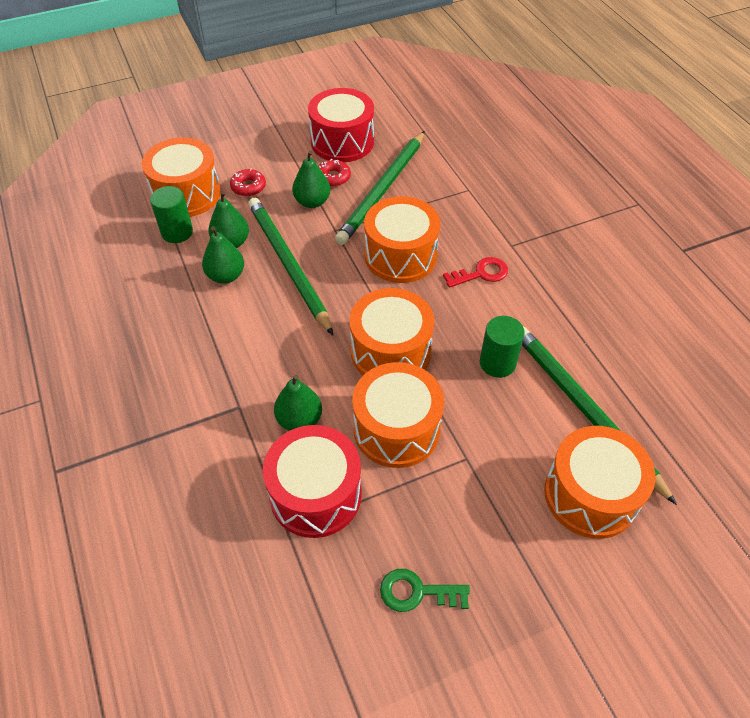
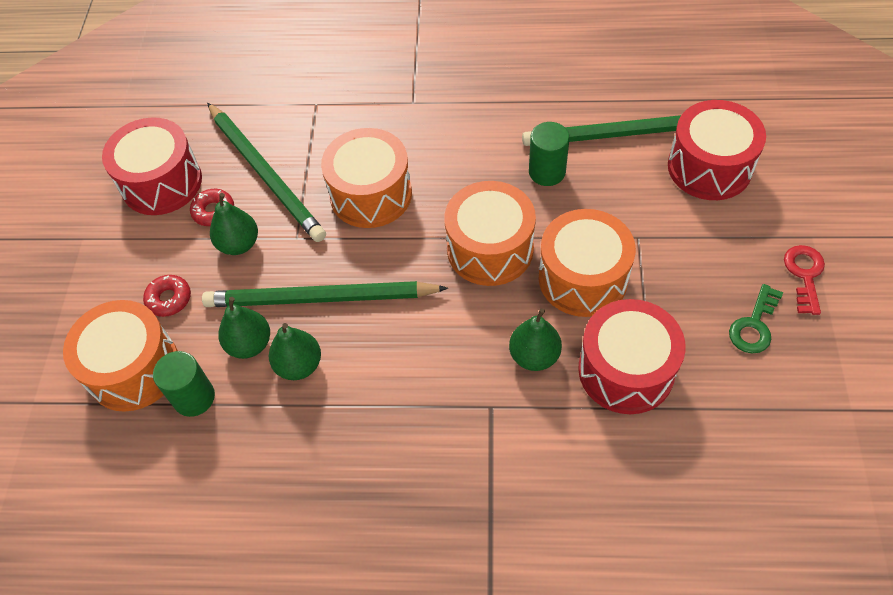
camera: 60 degrees left, 5 degrees up
red key [443,257,508,288] -> red key moved to [784,245,825,315]
orange drum [544,426,655,539] -> red drum [668,100,766,200]

